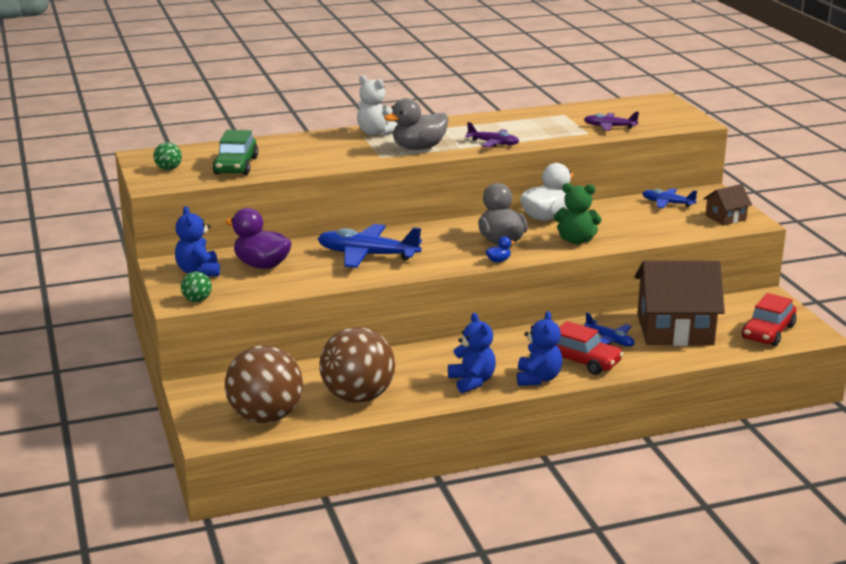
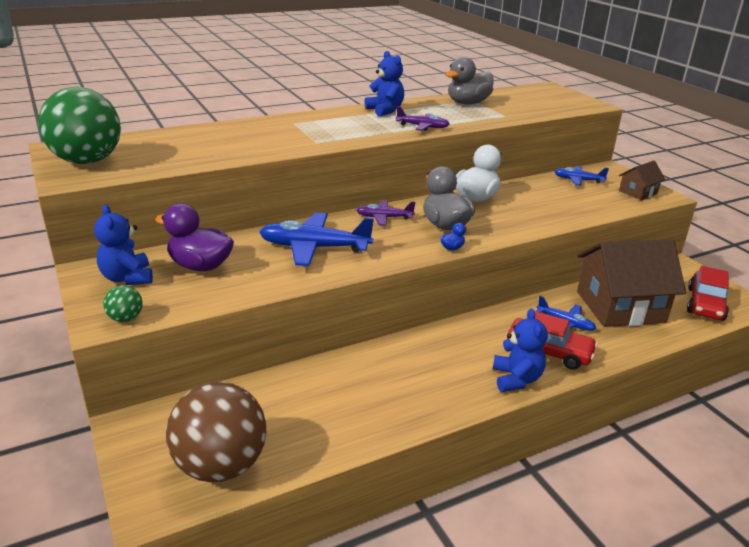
camera: 10 degrees left, 5 degrees up
green ball [154,142,182,170] -> green ball [38,87,121,164], size x2.40
green car [212,130,258,175] -> none
brown ball [319,327,395,403] -> none
white teddy bear [357,75,398,136] -> none
grey duck [384,98,449,150] -> grey duck moved to [445,57,494,104]
blue teddy bear [448,313,496,393] -> blue teddy bear moved to [365,51,404,116]
green teddy bear [554,183,602,244] -> none
purple plane [584,111,639,131] -> purple plane moved to [356,200,415,226]

